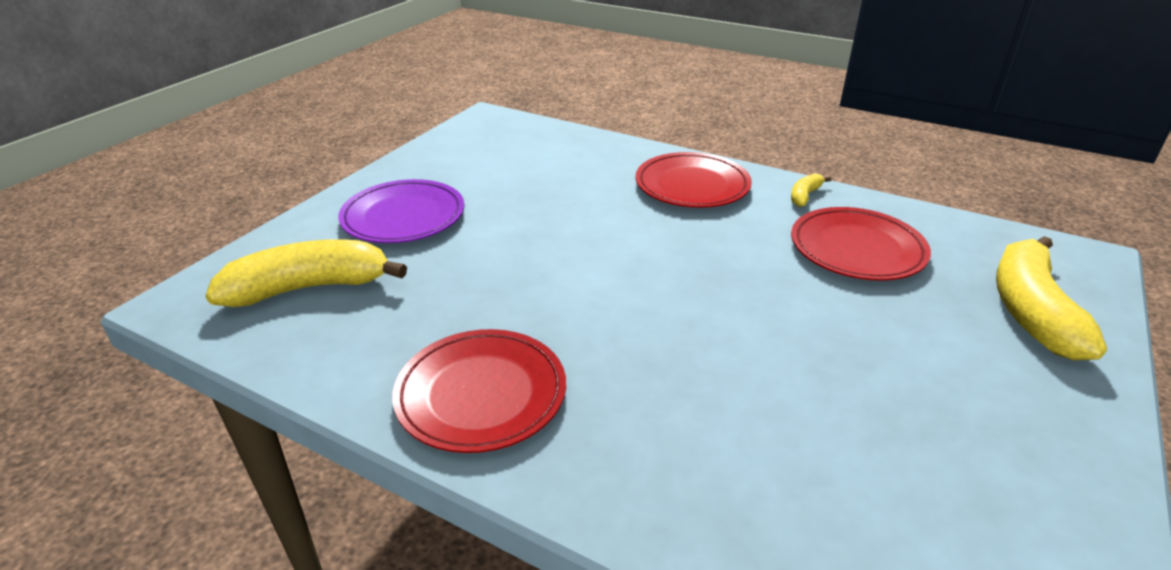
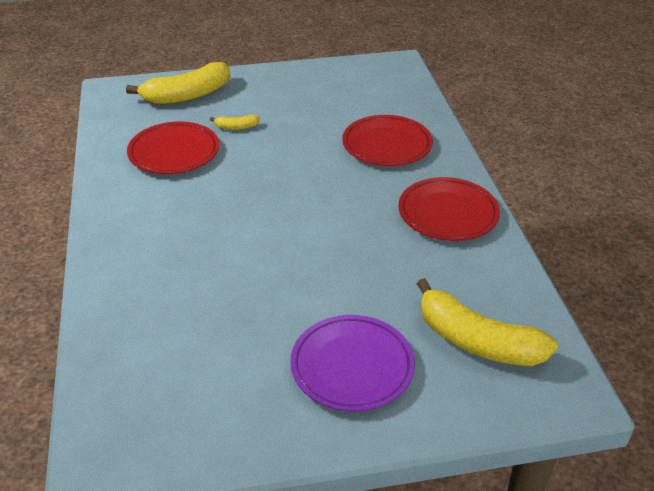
camera: 130 degrees left, 5 degrees up
red plate [636,152,752,208] -> red plate moved to [342,115,433,166]
yellow banana [791,173,831,207] -> yellow banana moved to [210,115,260,130]

